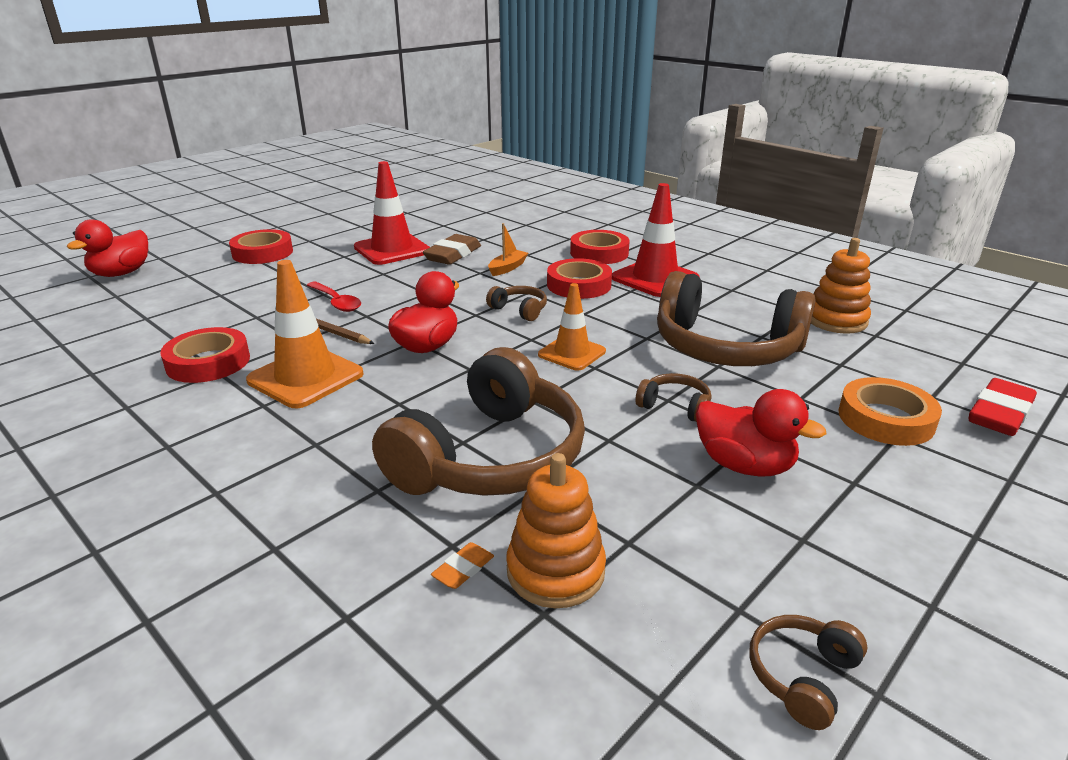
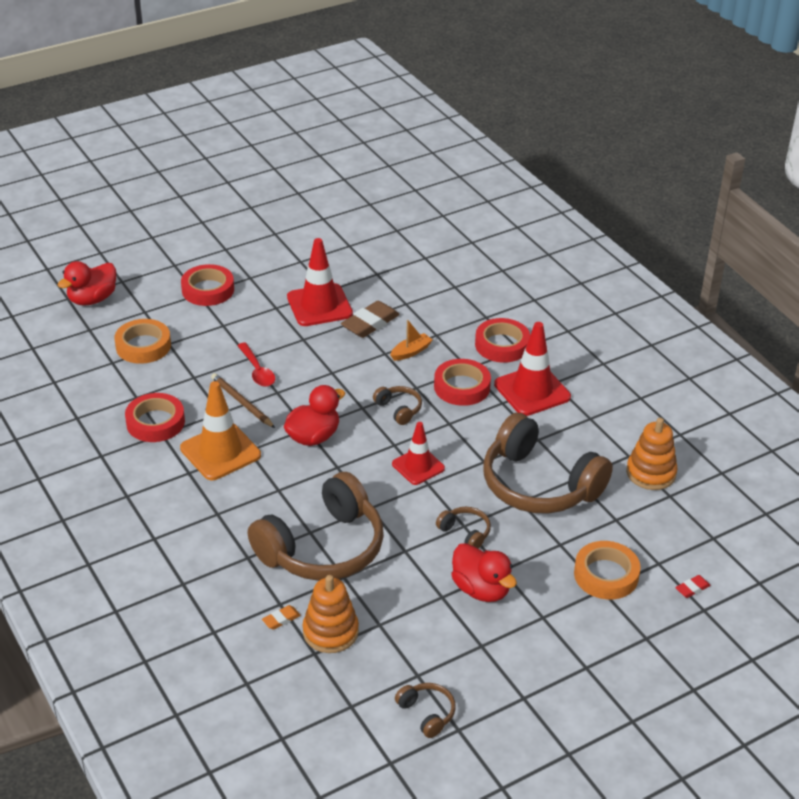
camera: 15 degrees right, 10 degrees up
orange traffic cone [538,283,606,371] -> red traffic cone [392,422,445,485]
brown headphones [749,615,867,730] -> brown headphones turned 90 degrees clockwise [395,683,456,738]
red eraser [968,378,1037,436] -> red eraser [675,575,711,598], size x0.49
none -> orange tape [114,319,171,364]

